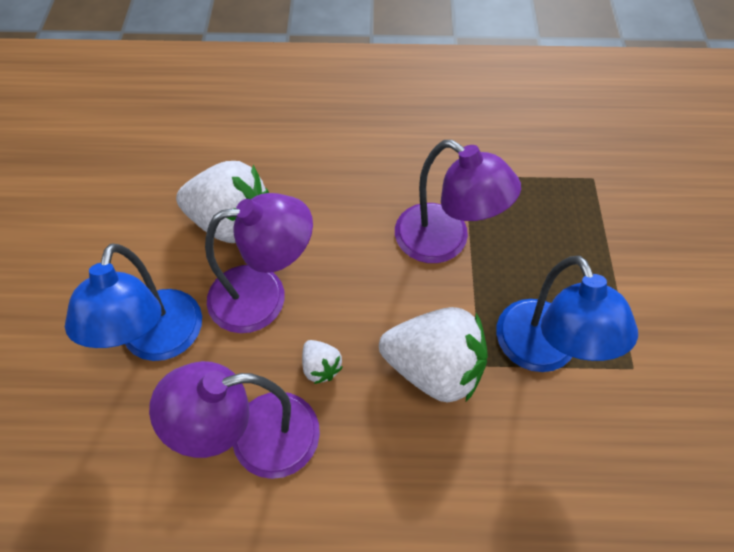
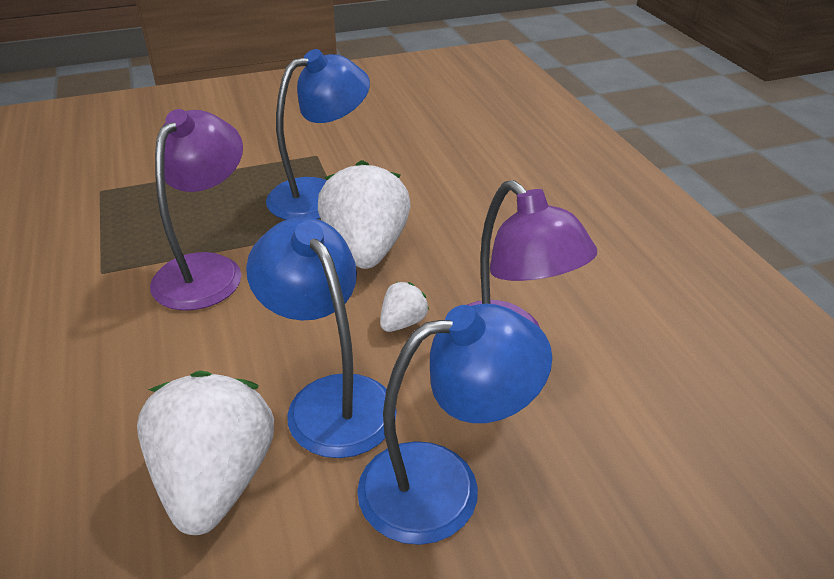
camera: 110 degrees left, 20 degrees down
purple lamp [205,193,313,333] -> blue lamp [246,217,397,458]

